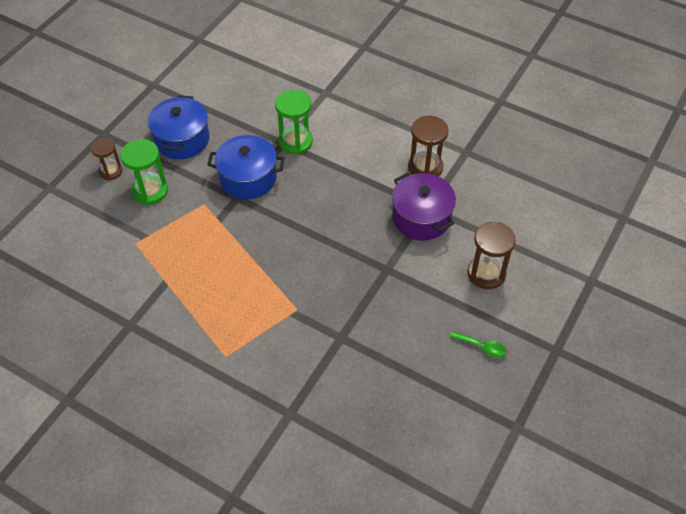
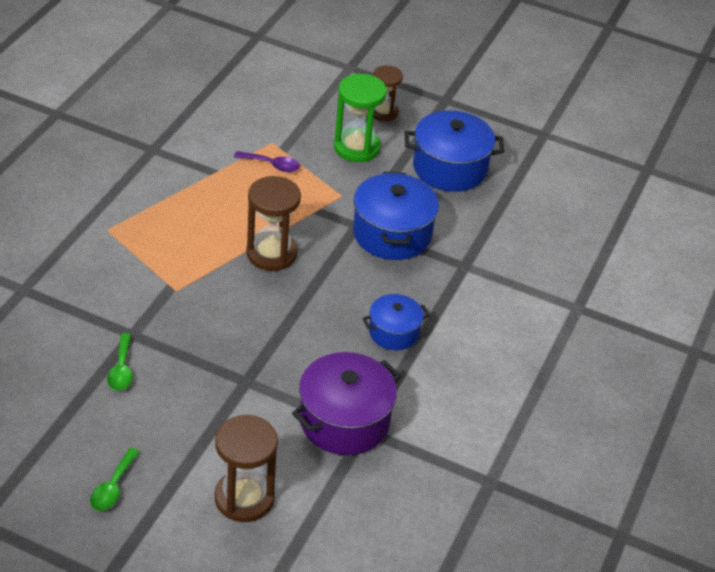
camera: 80 degrees right, 10 degrees down
green hourglass [275,90,313,154] -> none
brown hourglass [408,115,449,177] -> brown hourglass moved to [246,176,301,271]
none -> green spoon [107,333,132,391]
none -> purple spoon [234,151,300,172]
none -> blue pot [363,294,430,350]

